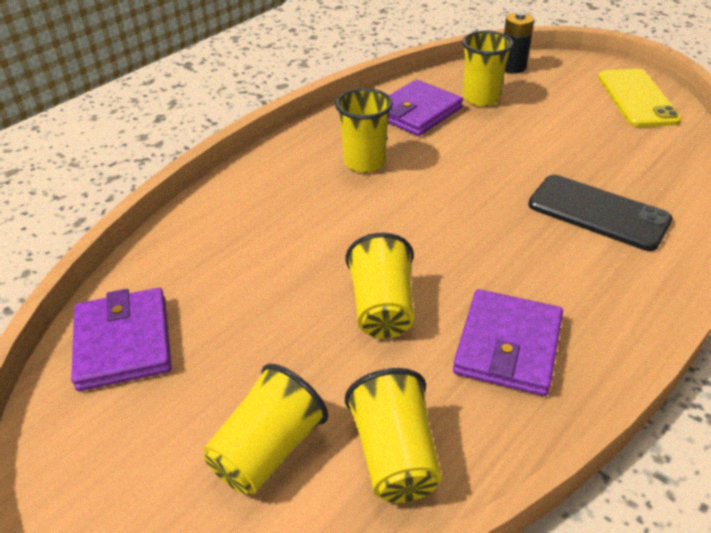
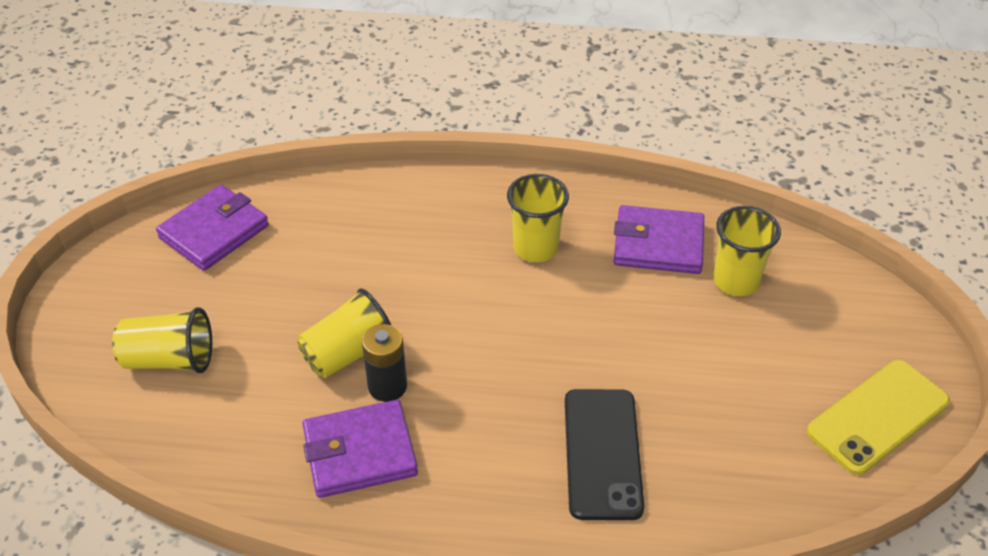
camera: 55 degrees right, 5 degrees up
yellow cup [345,368,442,503] -> none
black battery [504,12,534,73] -> black battery moved to [362,324,407,402]

